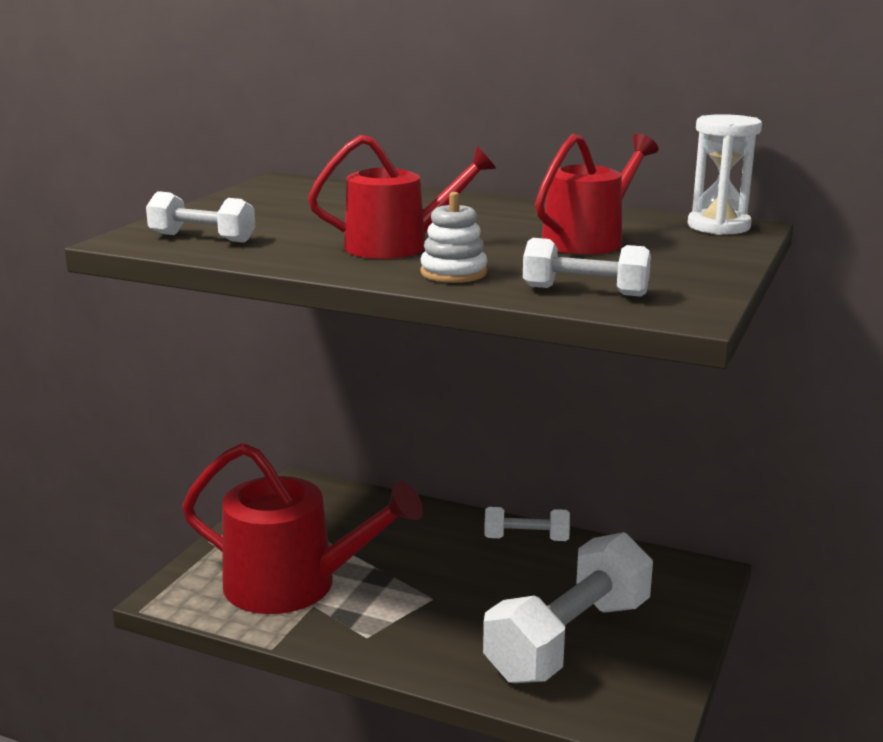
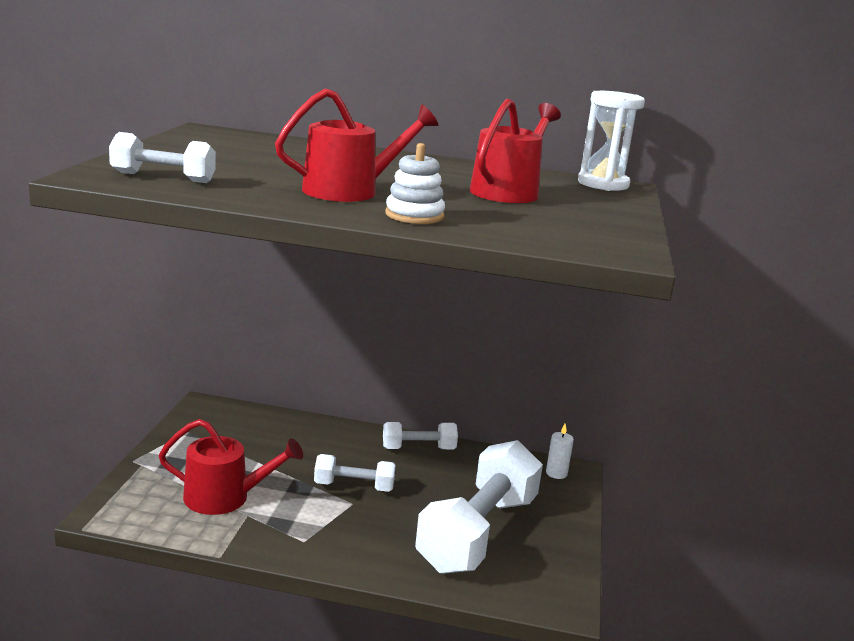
camera: 15 degrees left, 0 degrees up
red watering can [182,443,423,614] -> red watering can [159,419,303,515], size x0.63
white dumbbell [523,238,651,297] -> white dumbbell moved to [314,454,396,492]
none -> white candle [546,424,574,479]

